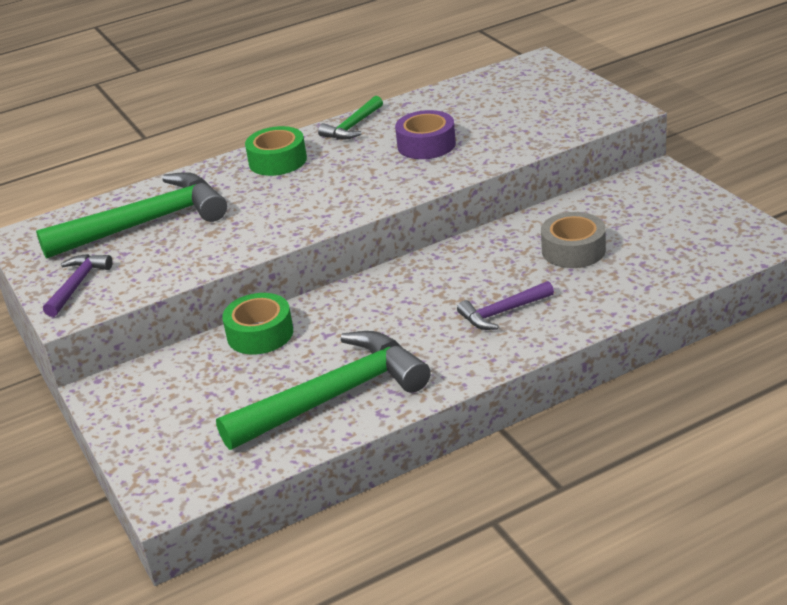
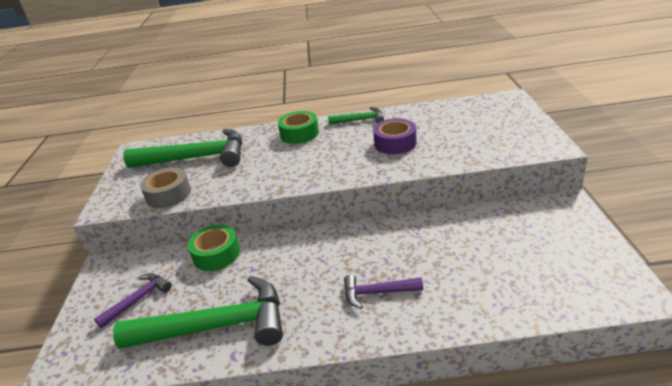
camera: 25 degrees right, 0 degrees up
purple hammer [43,254,113,317] -> purple hammer moved to [94,273,172,328]
green hammer [318,96,383,140] -> green hammer turned 150 degrees counterclockwise [328,107,384,125]
grey tape [541,212,606,268] -> grey tape moved to [140,167,191,208]

